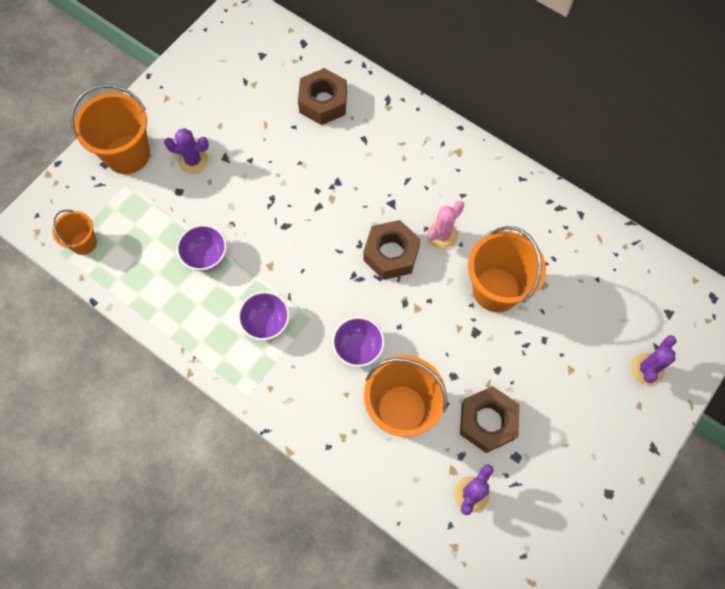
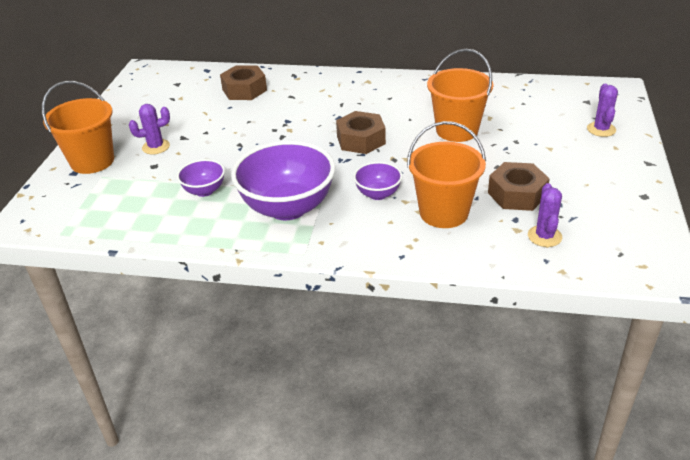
camera: 25 degrees left, 30 degrees down
orange bucket [52,210,97,255] -> none
purple bowl [238,291,290,341] -> purple bowl [231,141,335,220], size x2.04
pink cactus [427,200,464,249] -> none

